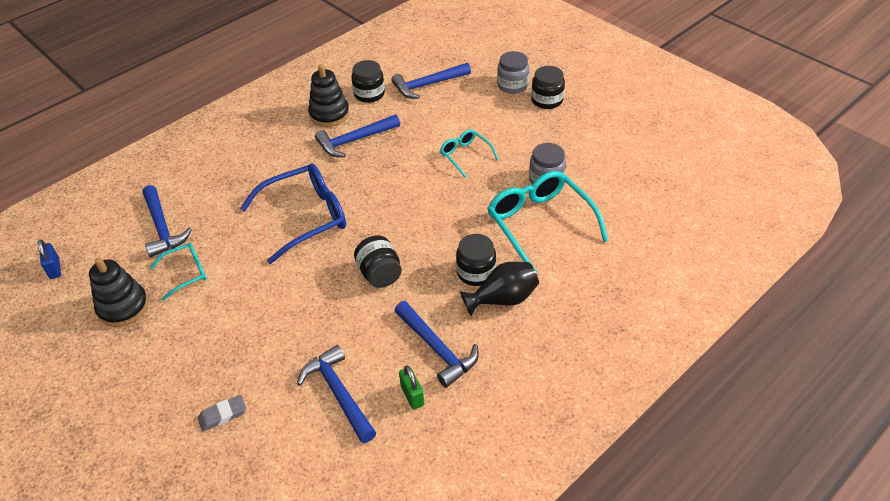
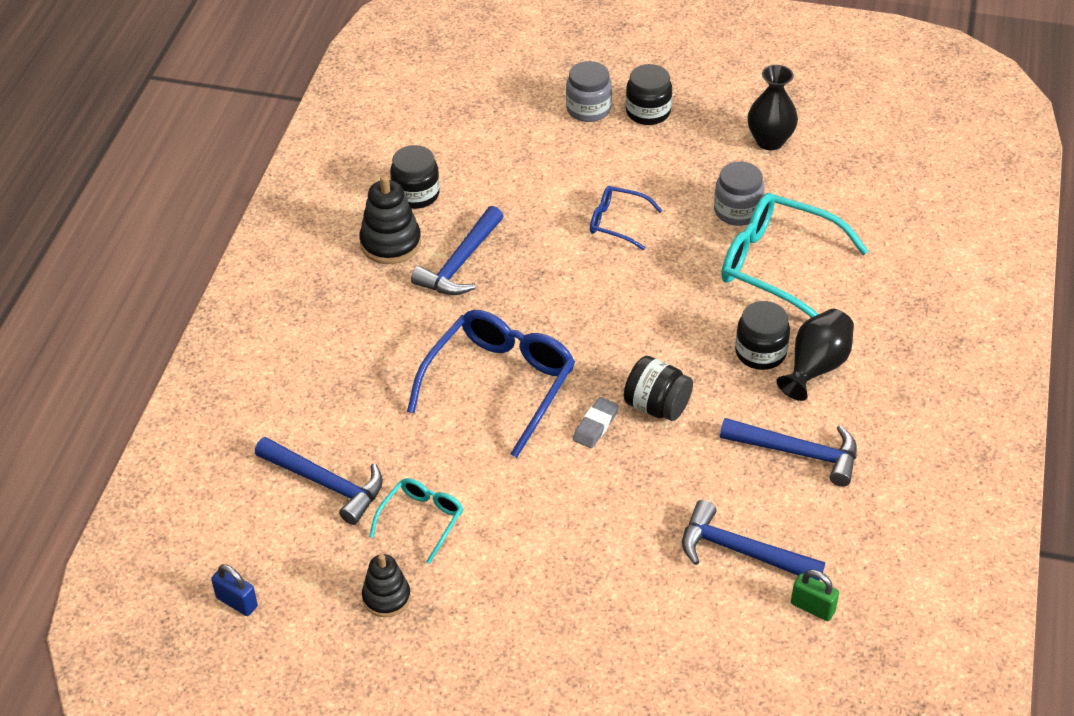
camera: 35 degrees left, 0 degrees up
black stacking toy [89,257,148,327] -> black stacking toy [362,554,411,617], size x0.66
grey eraser [198,395,246,432] -> grey eraser moved to [573,397,619,448]
blue hammer [391,63,471,99] -> none
green padlock [399,366,424,409] -> green padlock moved to [791,570,839,621]
turquoise glasses [440,129,499,178] -> blue glasses [590,186,663,250]
none -> black vase [748,65,798,150]

